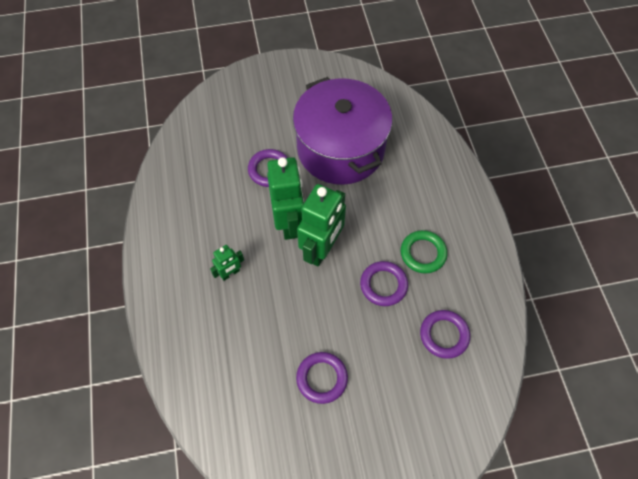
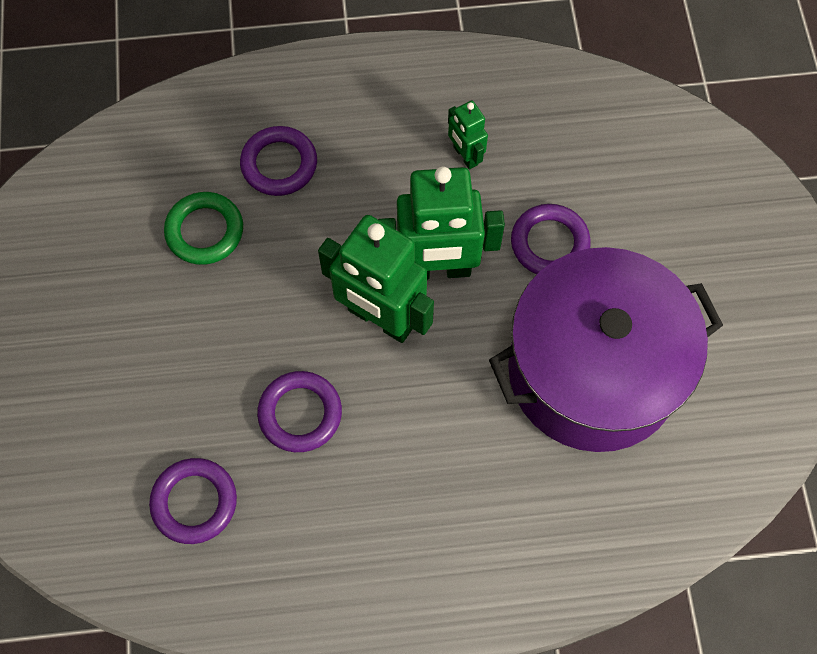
camera: 95 degrees right, 5 degrees up
green robot [210,245,244,281] -> green robot moved to [448,100,488,169]
purple ring [296,352,348,404] -> purple ring moved to [240,126,317,196]
green ring [401,230,447,274] -> green ring moved to [164,192,243,265]

